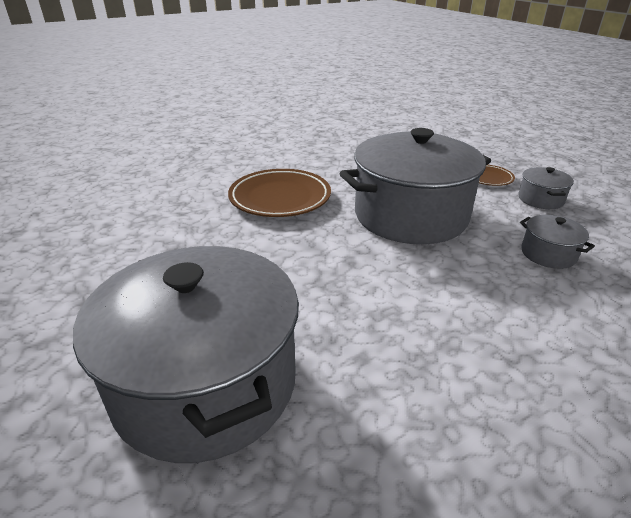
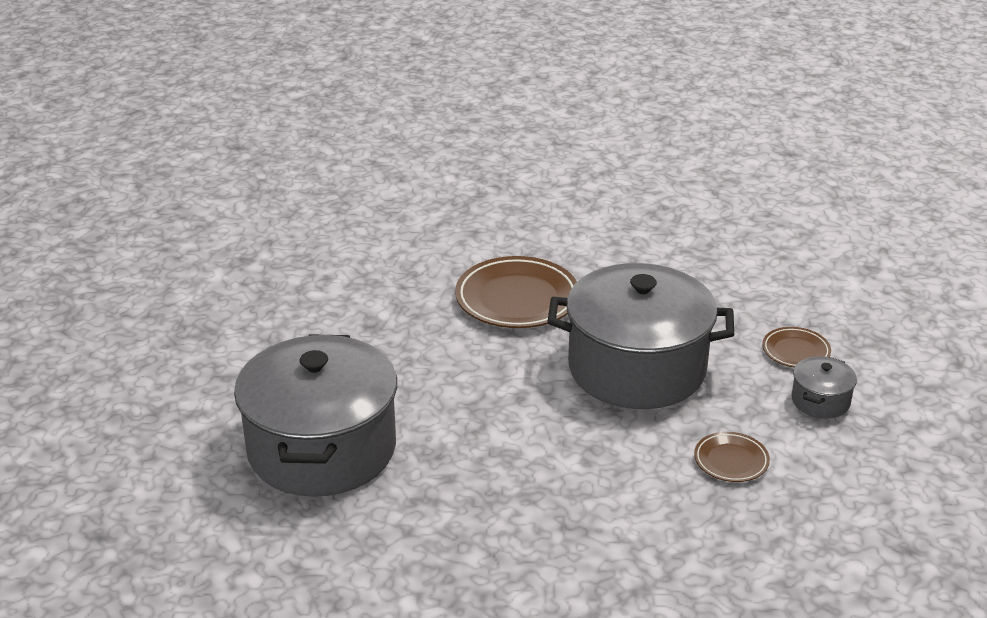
camera: 30 degrees right, 0 degrees up
grey pot [520,215,595,269] -> brown plate [694,432,770,482]

